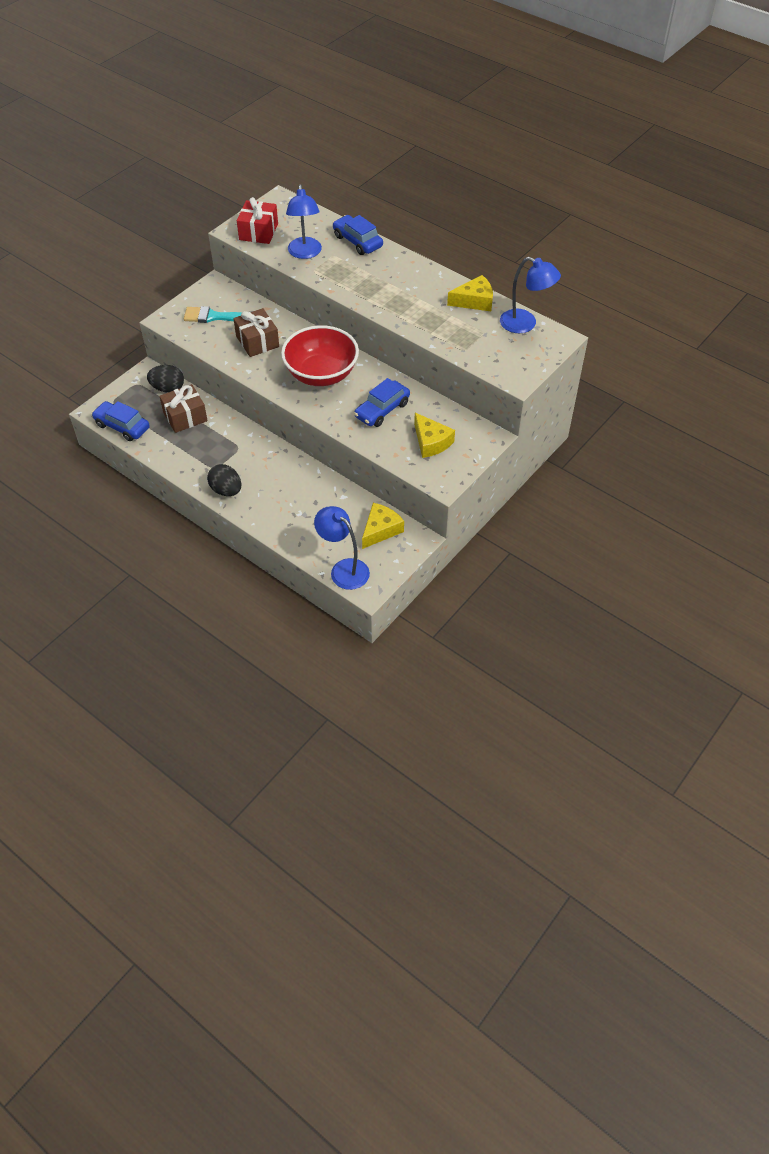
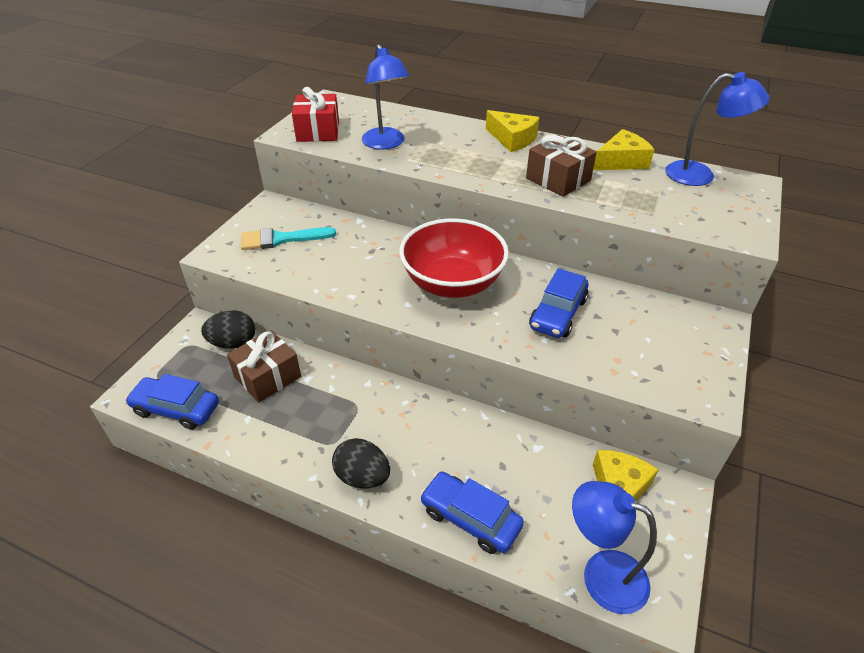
camera: 15 degrees left, 10 degrees down
brown gift [233,308,279,357] -> brown gift moved to [526,135,597,197]
blue car [333,215,383,255] -> blue car moved to [420,472,524,554]
yellow cheese [414,413,455,458] -> yellow cheese moved to [486,110,540,152]

